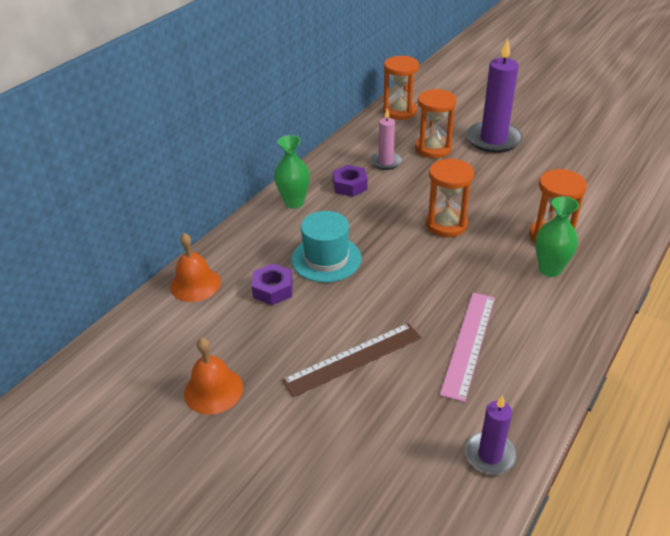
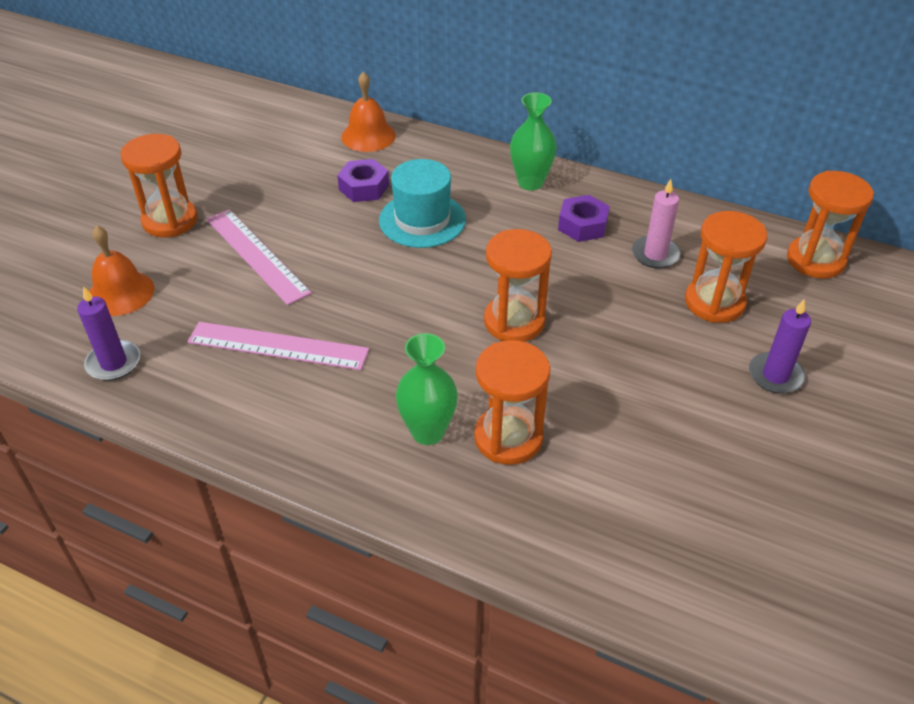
camera: 80 degrees right, 5 degrees up
orange bell [184,338,243,415] -> orange bell moved to [89,226,154,316]
brown ruler [282,323,421,397] -> pink ruler [206,209,312,305]
purple candle [466,38,523,153] -> purple candle [749,299,811,394], size x0.55
none -> orange hourglass [120,134,198,237]

